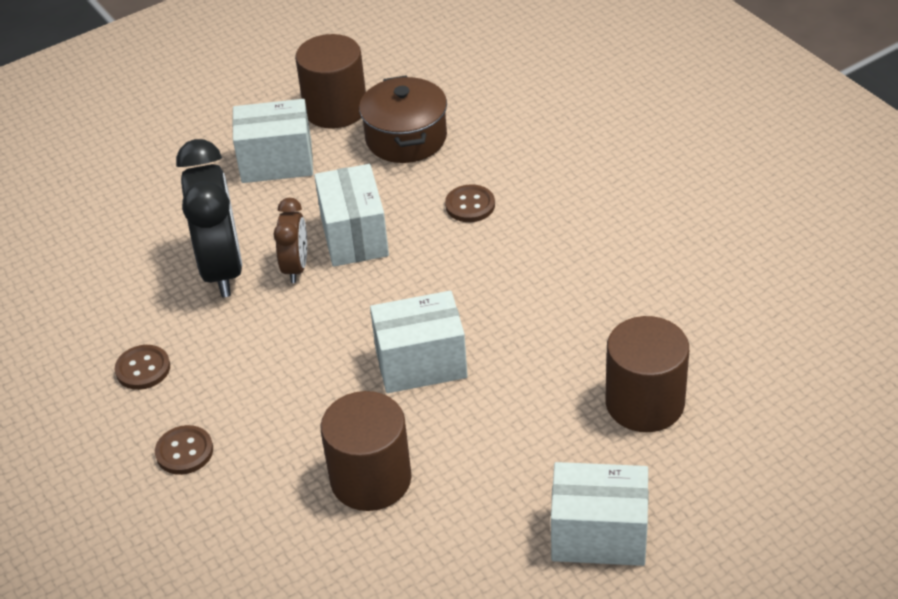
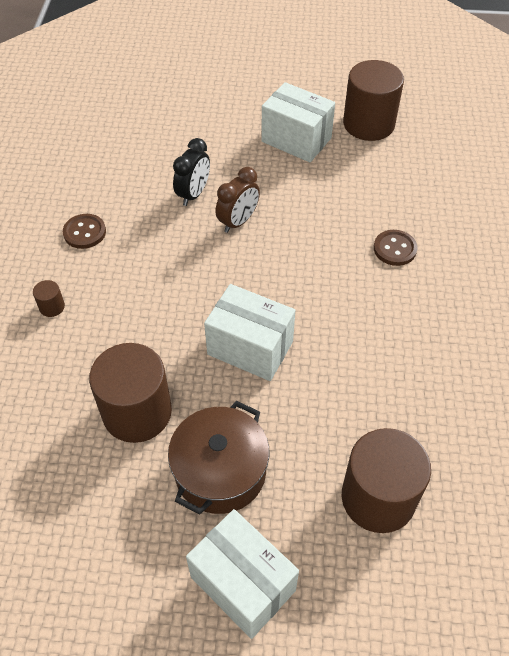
camera: 35 degrees right, 10 degrees up
brown button [155,425,213,475] -> brown cylinder [33,280,65,317]
black clock [176,139,242,298] -> black clock [173,138,210,206], size x0.54
white box [314,164,389,267] -> none
brown pot [359,75,447,163] -> brown pot moved to [168,401,269,515]

